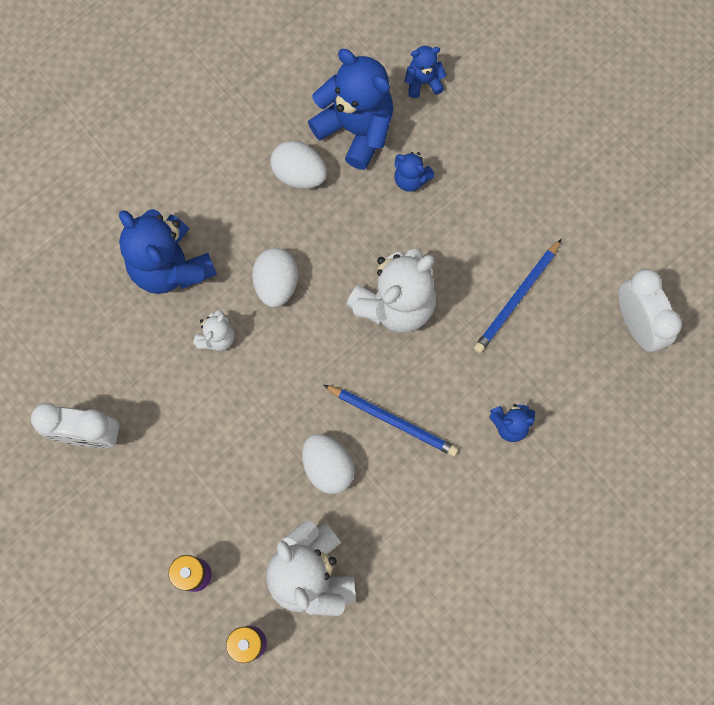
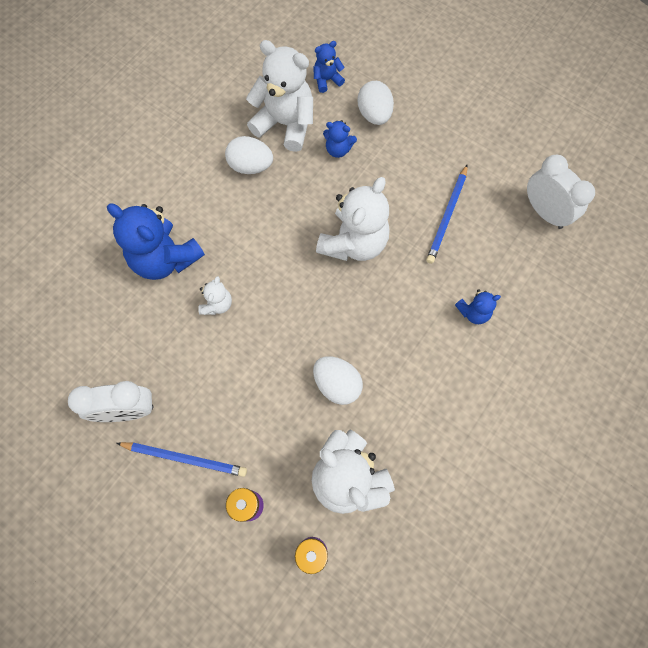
camera: 15 degrees left, 5 degrees down
white egg [252,248,298,308] -> white egg moved to [358,81,394,125]
blue teddy bear [308,49,393,170] -> white teddy bear [246,40,313,152]
blue pencil [324,385,458,457] -> blue pencil moved to [116,442,247,477]

